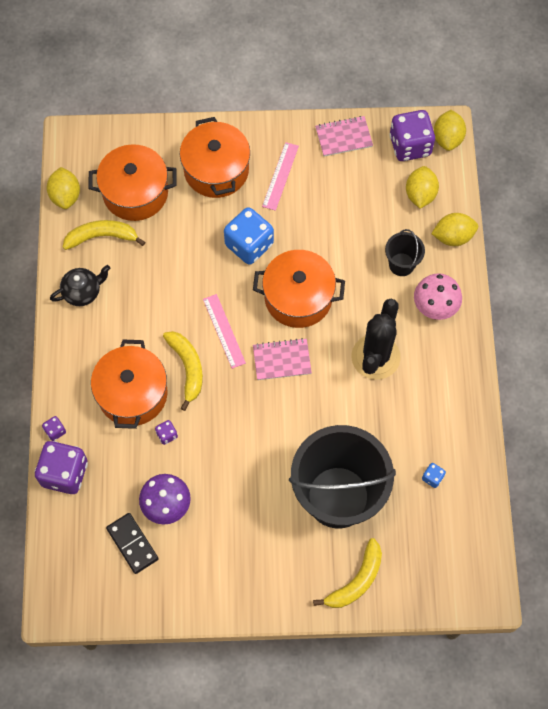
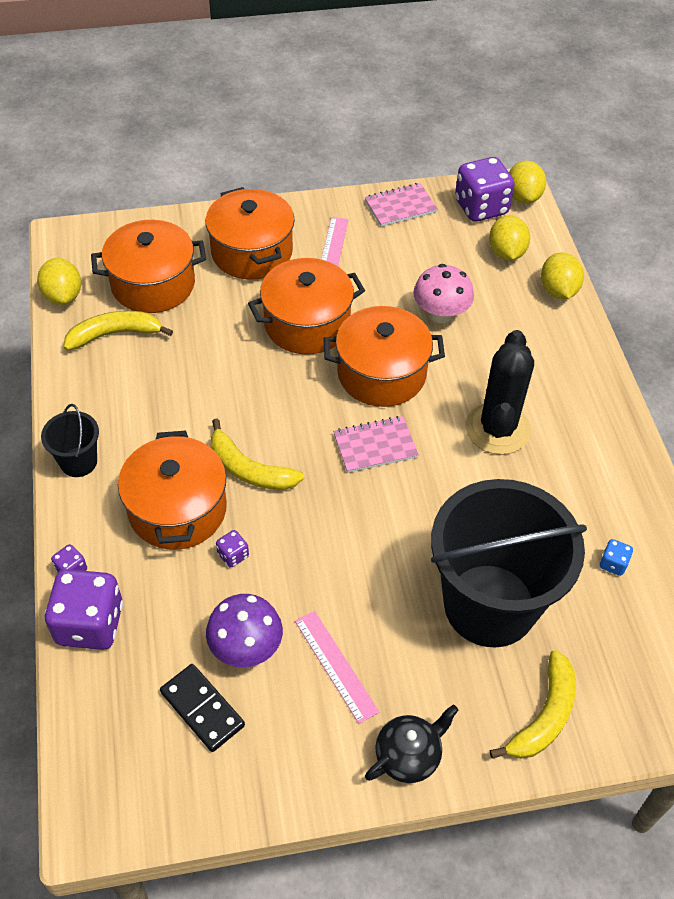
camera: 10 degrees left, 15 degrees down
black teapot [50,265,110,306] -> black teapot moved to [365,705,458,783]
yellow banana [163,331,203,411] -> yellow banana turned 150 degrees clockwise [211,418,304,490]
pink ruler [203,294,246,369] -> pink ruler moved to [295,611,379,724]
blue dice [224,207,274,265] -> orange pot [248,258,365,355]
black bucket [385,229,425,276] -> black bucket moved to [41,404,99,477]
pink mushroom [414,273,462,320] -> pink mushroom moved to [413,264,474,323]
yellow lemon [431,213,478,246] -> yellow lemon turned 75 degrees counterclockwise [541,253,584,299]

